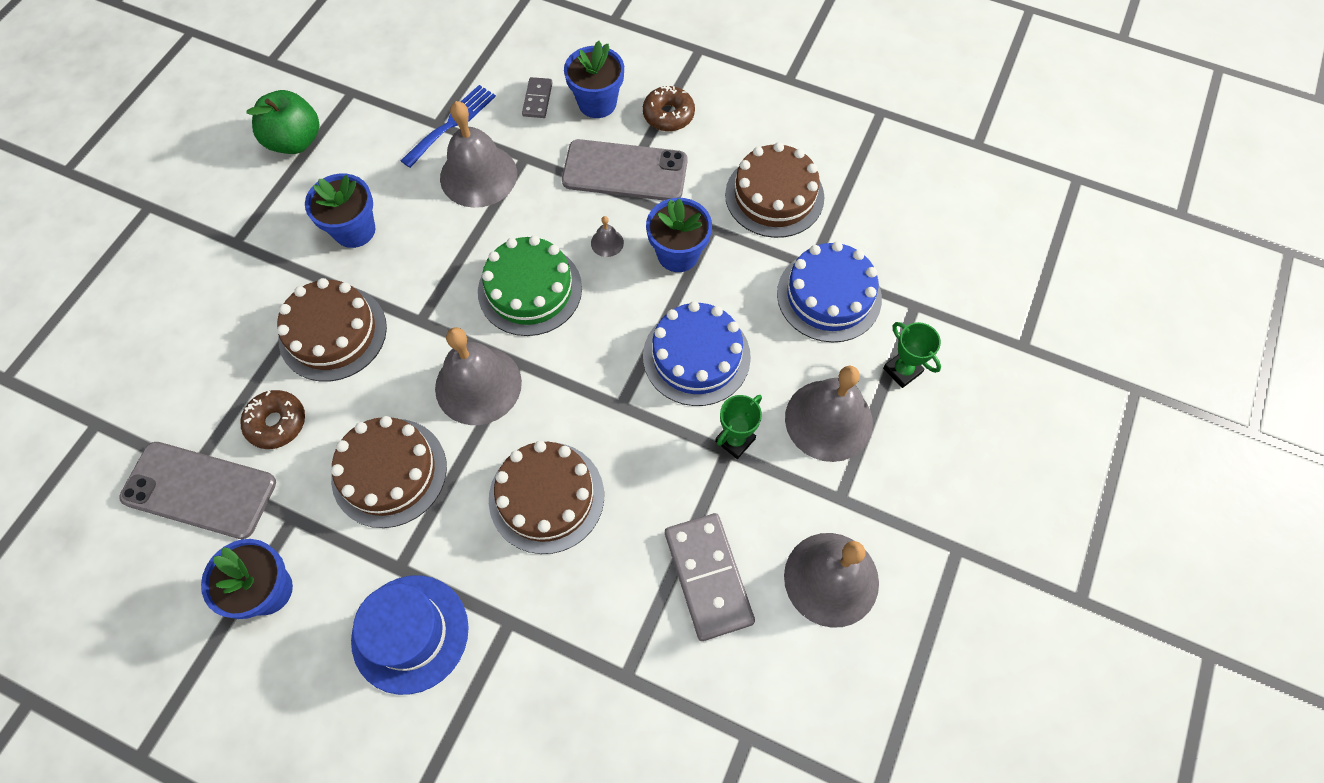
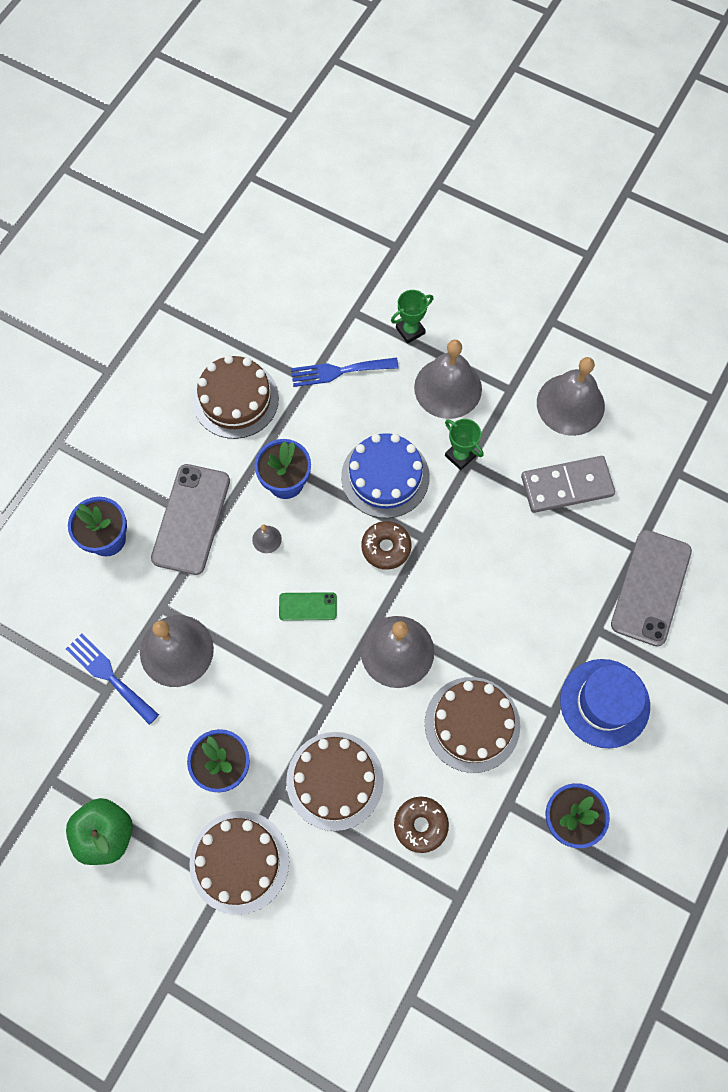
camera: 85 degrees left, 5 degrees up
grey phone [119,442,276,539] -> grey phone moved to [611,530,692,647]
green cake [478,236,582,336] -> green phone [279,592,337,621]
brown cake [489,441,604,554] -> brown cake moved to [189,811,289,915]
grey domino [522,77,553,118] -> none
brown donut [643,85,695,131] -> brown donut moved to [361,521,411,570]
blue cake [777,241,882,343] -> blue fork [291,357,399,387]

